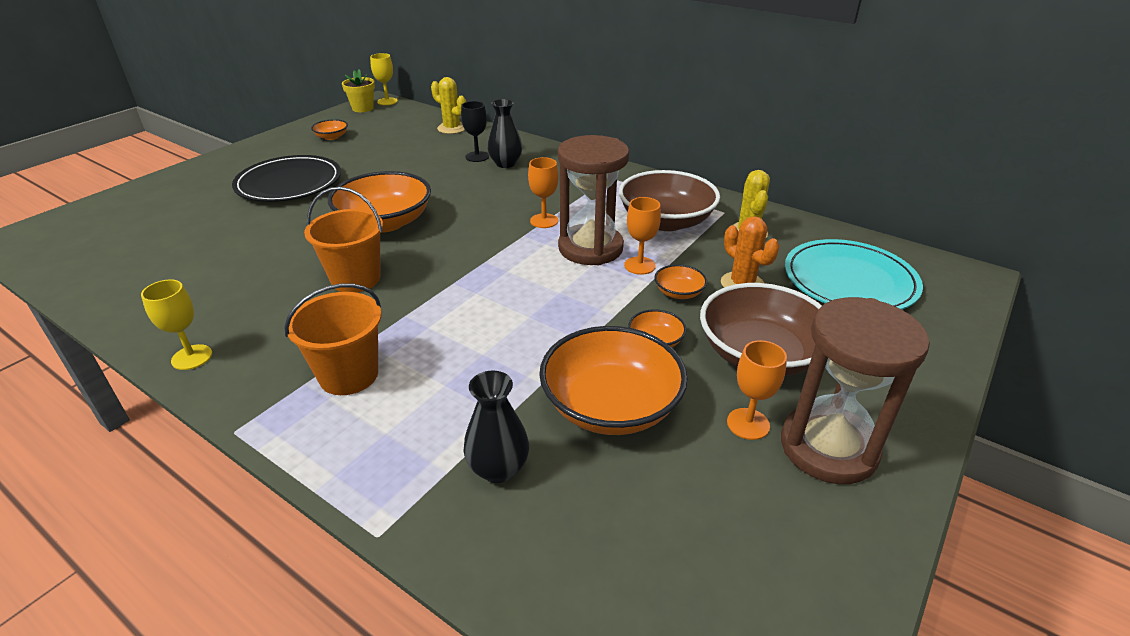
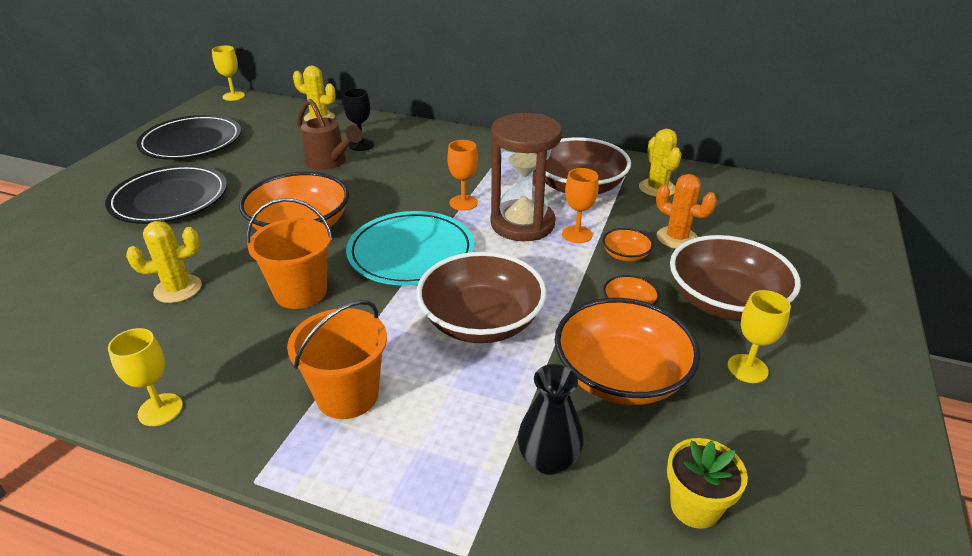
camera: 15 degrees left, 0 degrees up
orange bowl [311,119,348,140] -> black plate [137,115,241,160]
yellow flower pot [342,69,375,112] -> yellow flower pot moved to [667,438,748,529]
black vase [487,99,522,168] -> none
orange goblet [727,340,787,440] -> yellow goblet [727,290,791,383]
brown hourglass [781,297,930,484] -> none
turquoise plate [785,239,923,310] -> turquoise plate moved to [346,211,475,286]
none -> yellow cactus [126,221,202,303]
none -> brown watering can [297,99,363,170]
none -> brown bowl [416,252,546,343]

